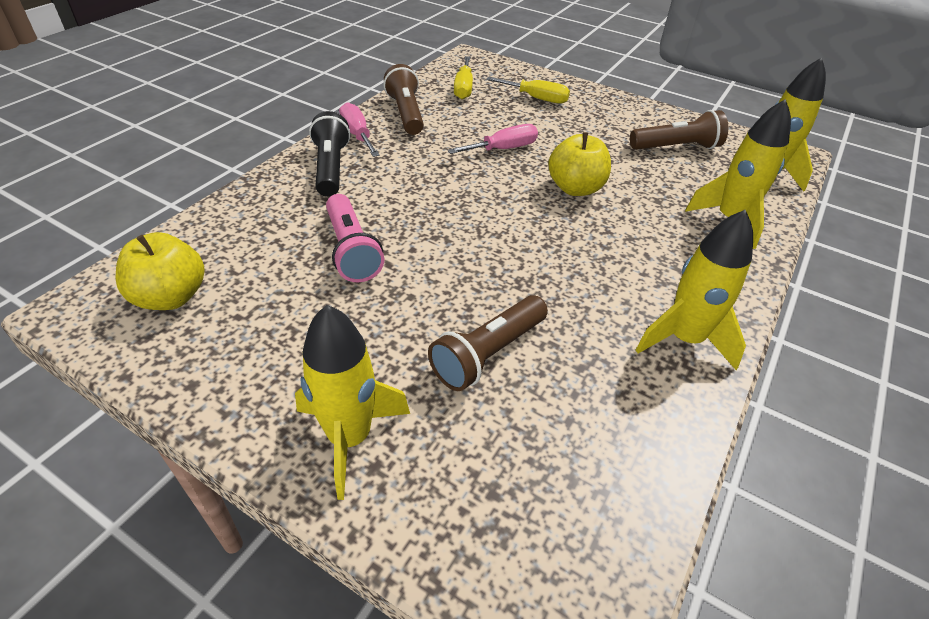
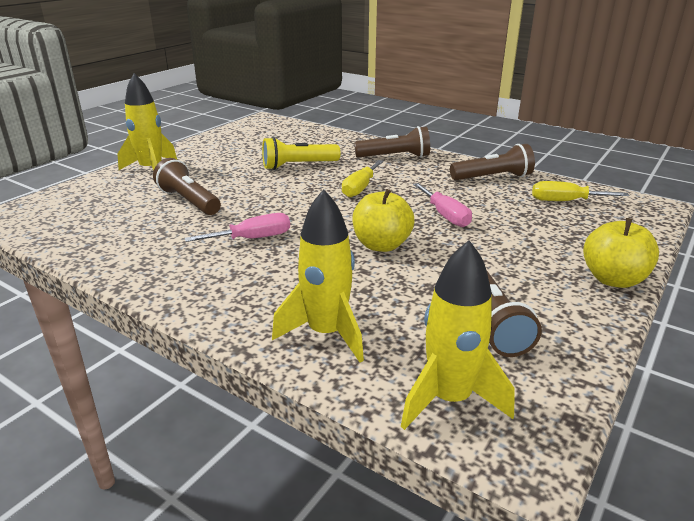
camera: 95 degrees right, 15 degrees down
yellow apple [115,232,205,310] -> yellow apple moved to [583,218,659,288]
black flashlight [309,111,351,197] -> brown flashlight [354,126,430,158]
pink flashlight [326,194,384,282] -> yellow flashlight [262,137,341,170]
pink screwdriver [339,102,380,157] -> pink screwdriver moved to [185,213,290,242]
yellow screwdriver [486,77,570,104] -> yellow screwdriver moved to [342,160,384,198]
yellow rocket [636,210,753,370] -> none

